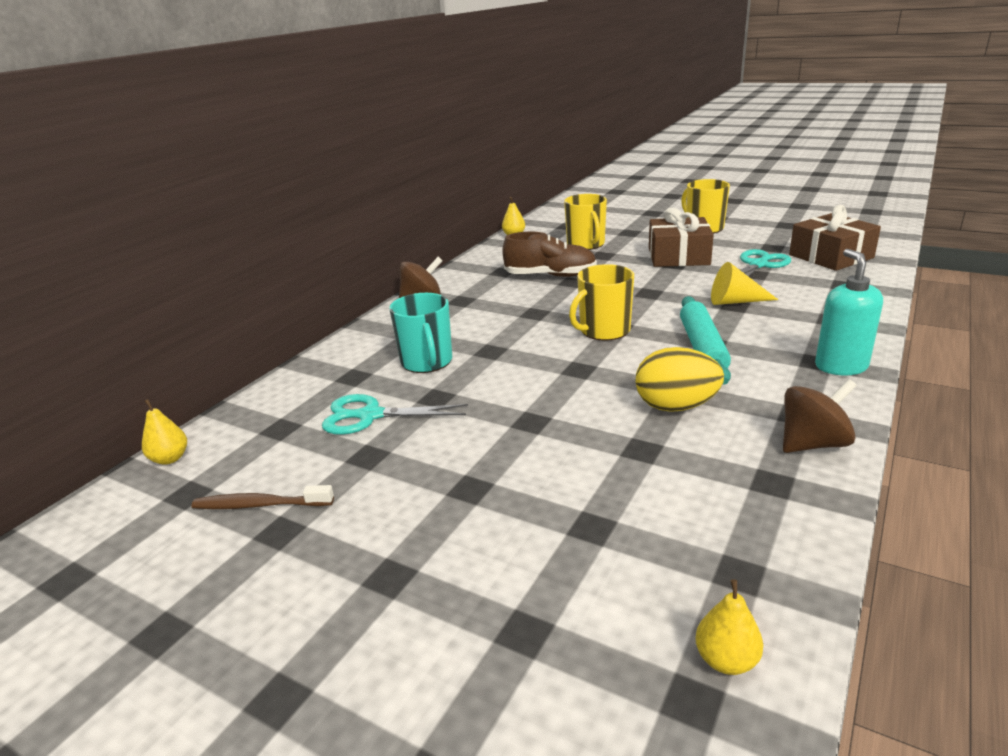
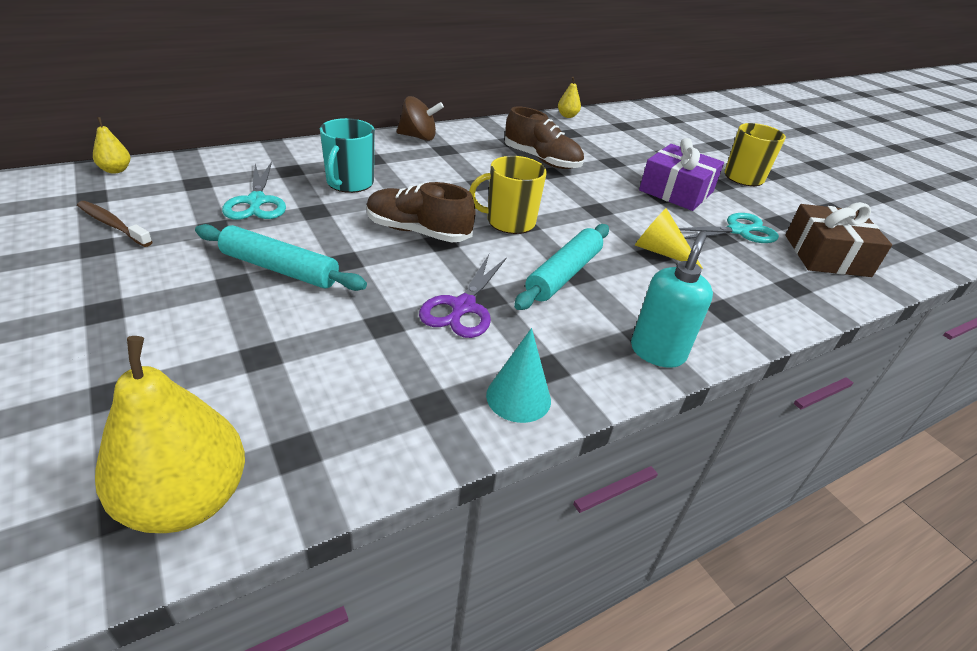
camera: 25 degrees right, 10 degrees up
turquoise scissors [322,394,468,435] -> turquoise scissors turned 135 degrees counterclockwise [222,162,286,220]
yellow mug [564,194,607,250] -> none
yellow egg [635,347,724,412] -> purple scissors [419,255,507,338]
brown gift [649,208,714,267] -> purple gift [639,138,724,211]
yellow pear [695,579,763,675] -> yellow pear [95,336,245,533], size x2.15
brown spinning top [783,379,857,453] -> turquoise cone [486,328,551,423]
none -> turquoise rolling pin [195,224,367,291]
none -> brown shoe [366,182,476,243]

